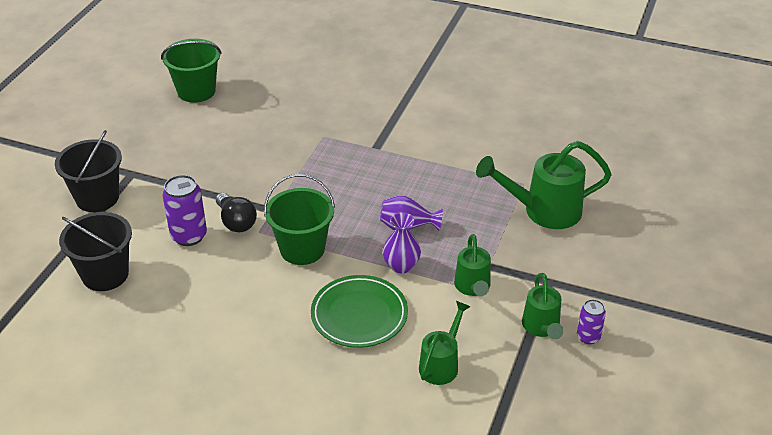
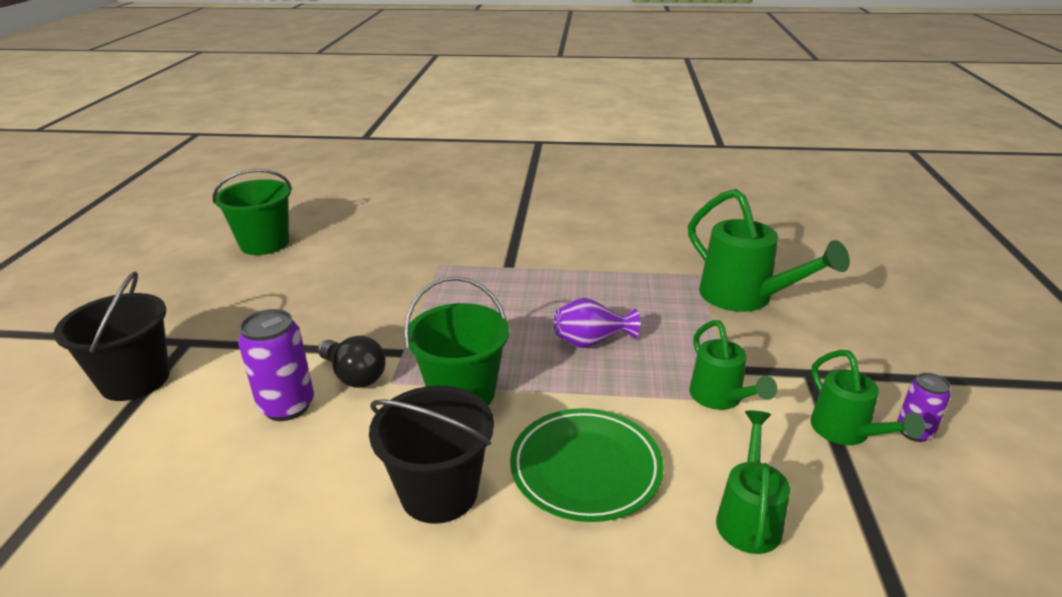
camera: 15 degrees left, 10 degrees down
black bucket [59,212,132,291] -> black bucket moved to [369,385,494,524]
purple vase [383,212,421,273] -> none
green watering can [476,141,612,229] -> green watering can turned 105 degrees counterclockwise [688,189,850,312]

